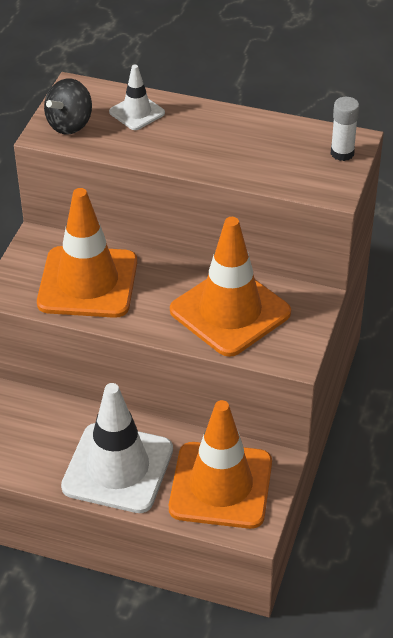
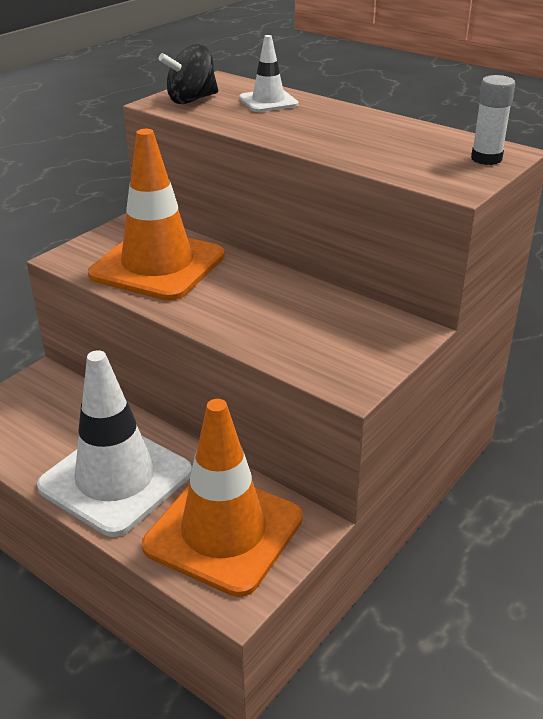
camera: 20 degrees right, 10 degrees down
orange traffic cone [170,217,291,357] -> none

